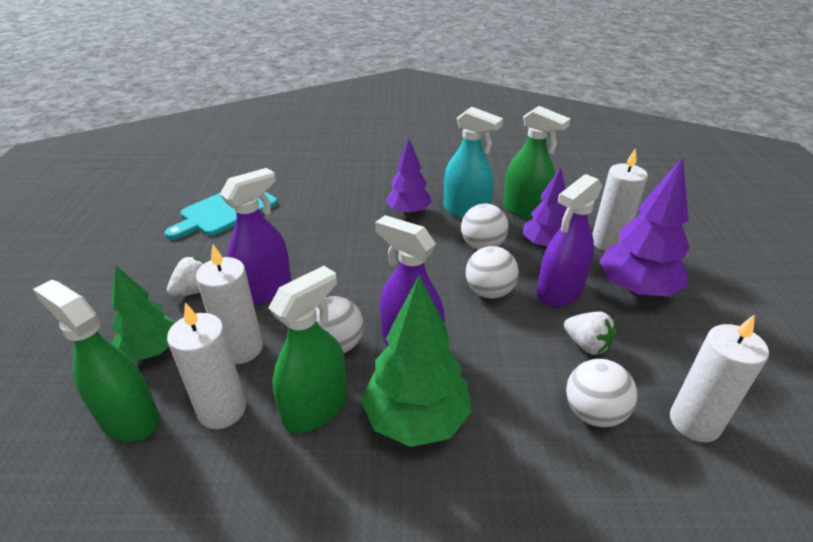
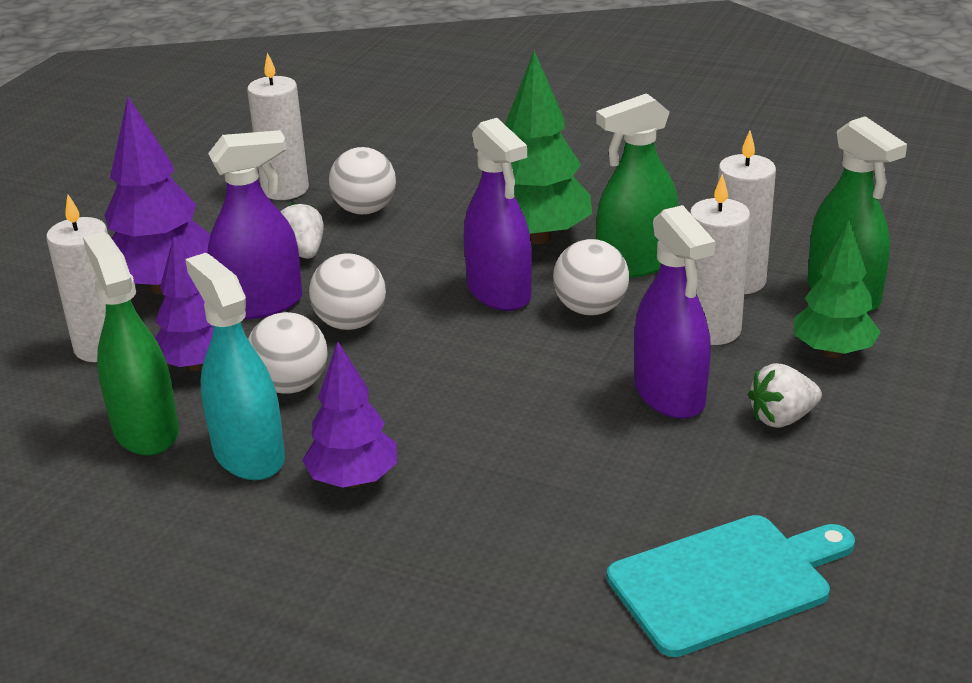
camera: 155 degrees left, 5 degrees down
purple spray bottle [220,168,291,306] -> purple spray bottle turned 90 degrees counterclockwise [634,205,715,419]

